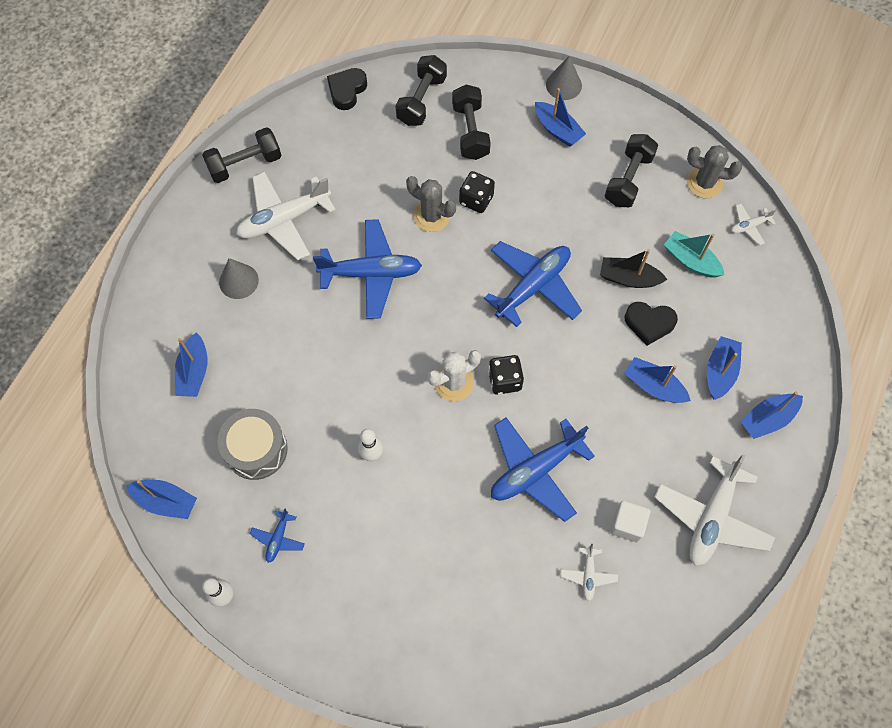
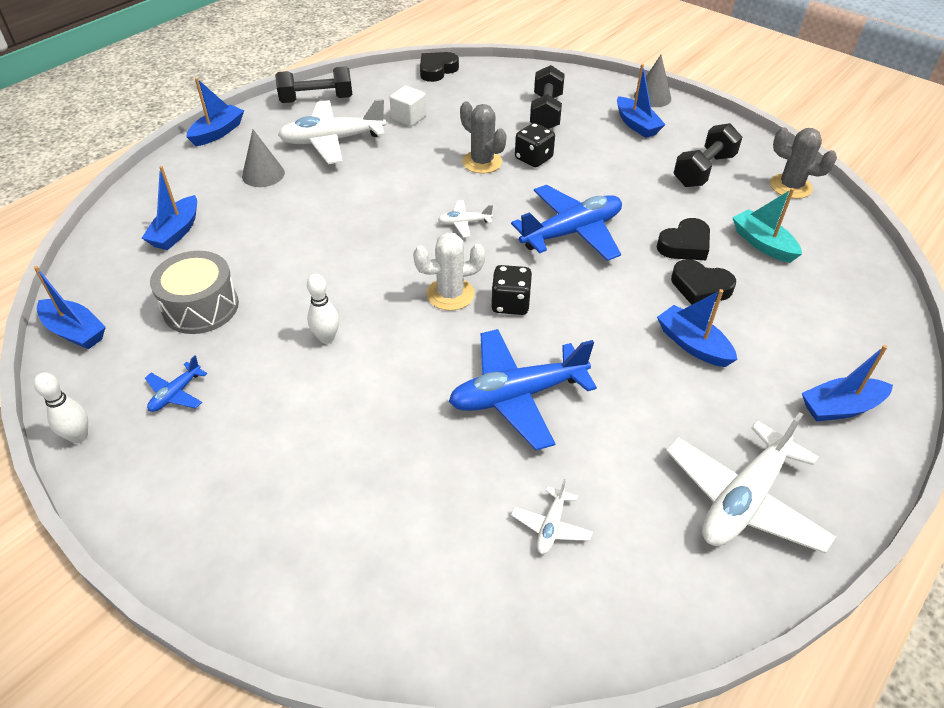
camera: 15 degrees right, 20 degrees down
blue plane [313,219,422,319] -> none
black dumbbell [396,55,447,126] -> none
black boat [600,249,668,288] -> black heart [657,218,710,260]
white cube [610,501,650,543] -> white cube moved to [390,86,426,126]
blue boat [707,336,742,400] -> blue boat moved to [187,78,244,146]
white plane [731,204,776,245] -> white plane moved to [438,200,493,238]

